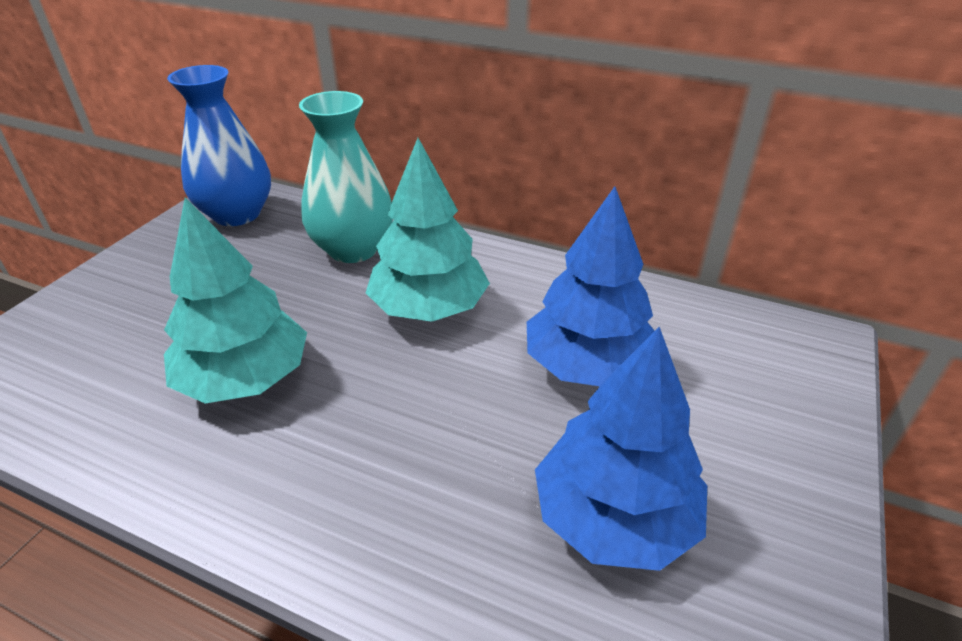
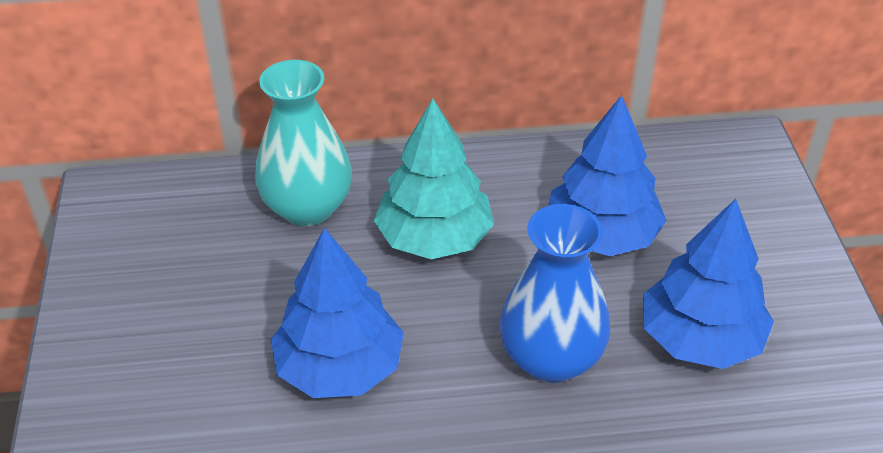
camera: 30 degrees left, 5 degrees up
turquoise tree [164,197,307,403] -> blue tree [271,228,404,398]
blue vase [167,65,271,226] -> blue vase moved to [500,204,611,383]

